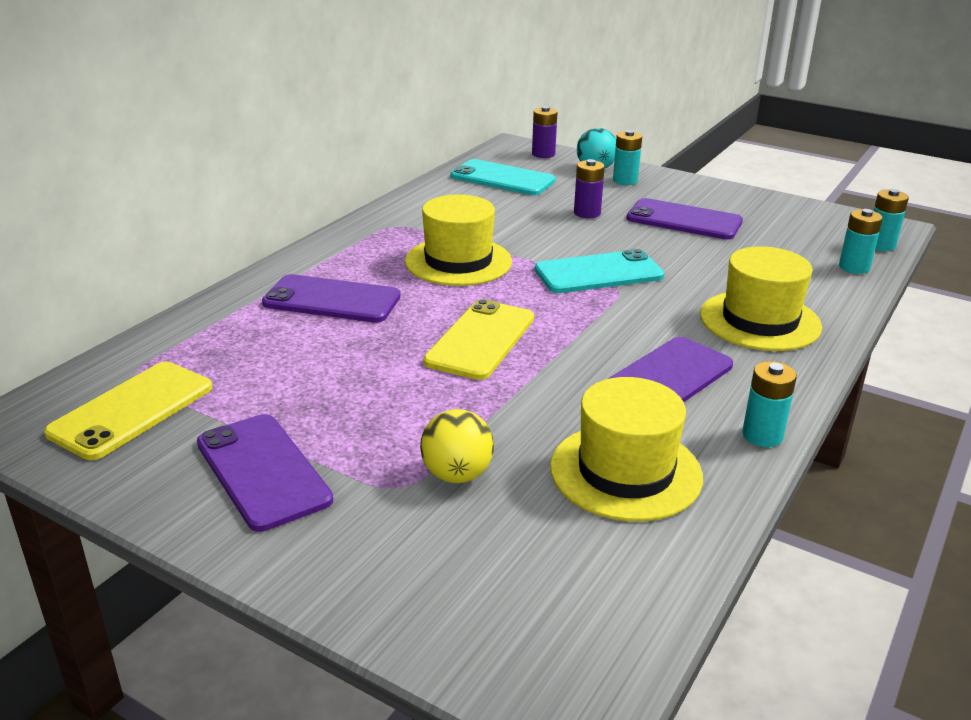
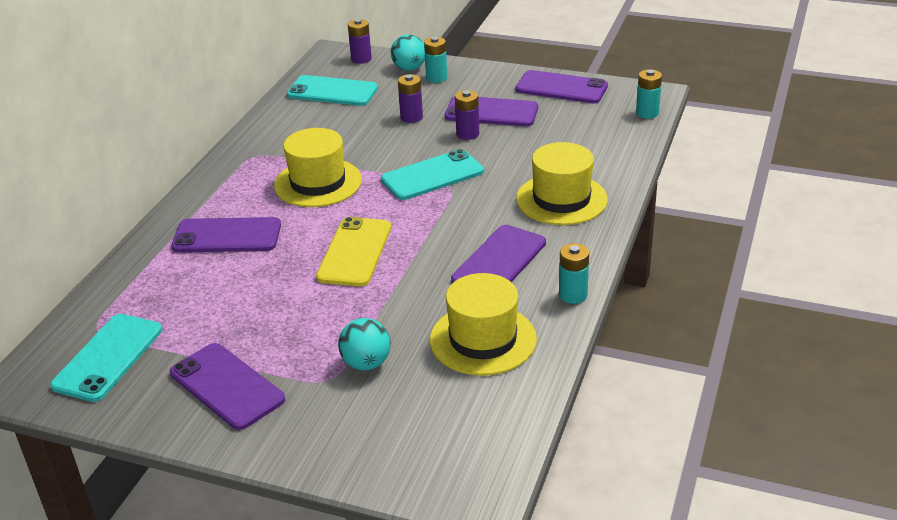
camera: 10 degrees left, 5 degrees up
yellow phone [44,362,212,460] -> turquoise phone [50,314,162,402]
yellow ball [420,409,494,483] -> turquoise ball [338,318,391,371]
turquoise battery [839,209,883,274] -> none
none -> purple battery [455,90,479,140]
none -> purple phone [516,70,608,104]

